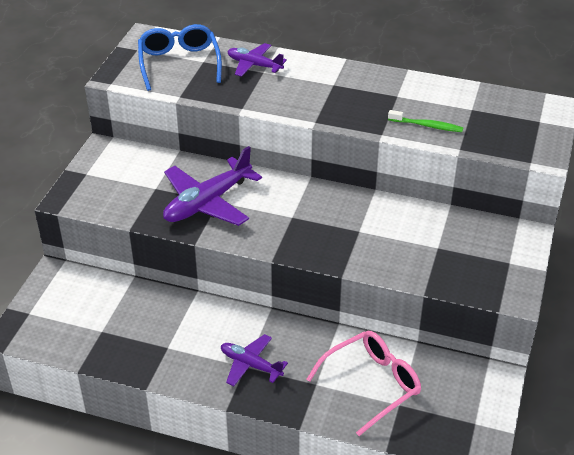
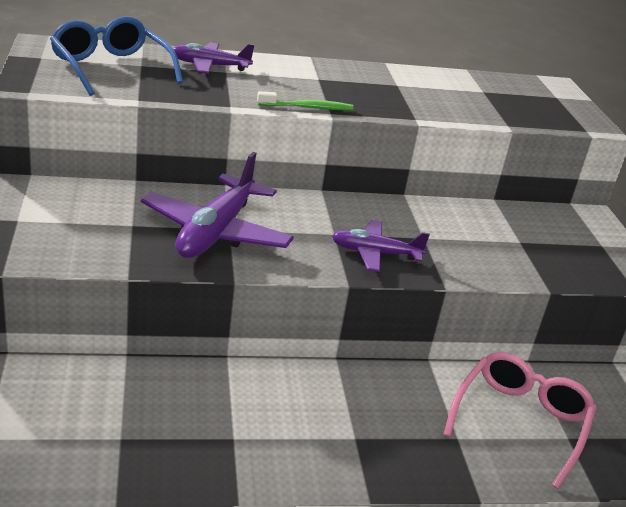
camera: 30 degrees left, 10 degrees down
purple plane [221,334,288,386] -> purple plane moved to [332,220,430,272]
green toothbrush [388,110,463,132] -> green toothbrush moved to [257,91,353,110]

